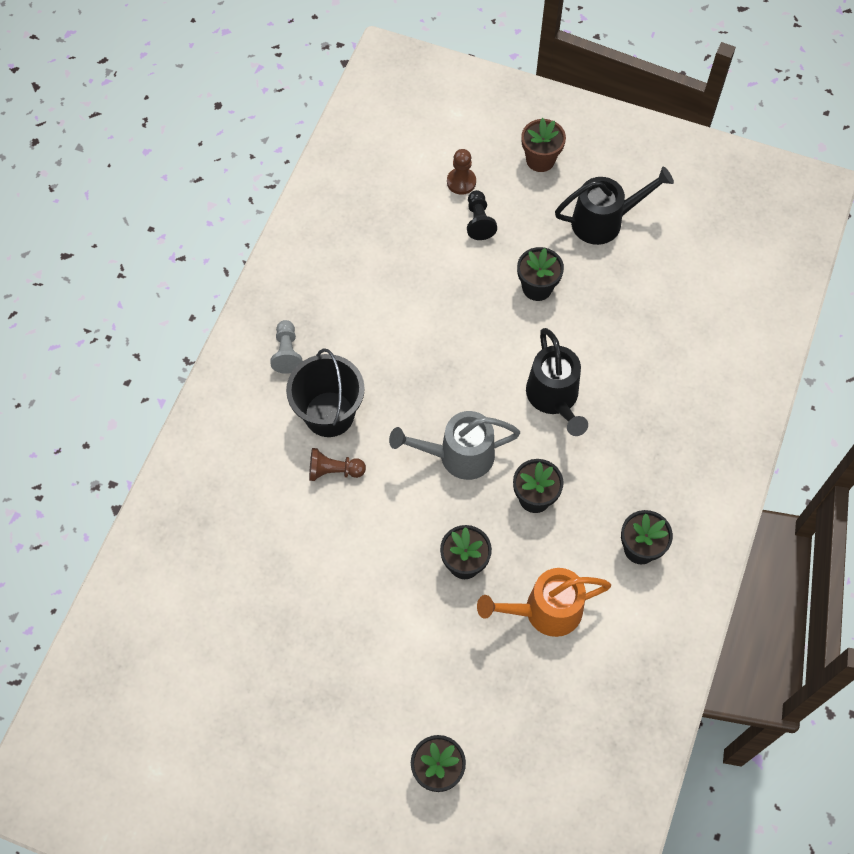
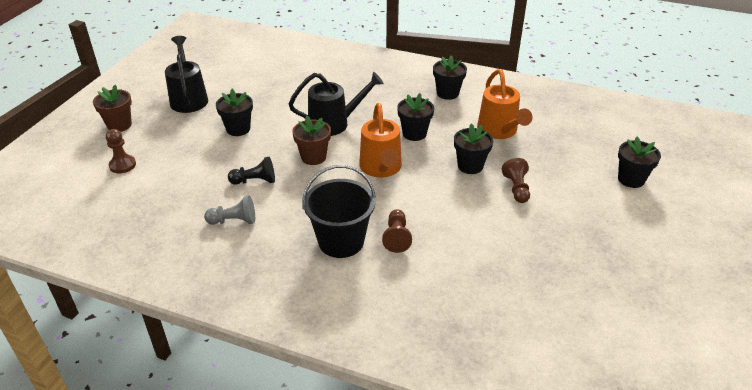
camera: 90 degrees left, 25 degrees down
grey pawn [270,320,302,374] -> grey pawn moved to [204,196,255,225]
grey watering can [389,411,520,480] -> orange watering can [359,103,402,177]
black pawn [467,190,497,240] -> black pawn moved to [228,157,275,185]
none -> brown flower pot [292,116,331,165]
none -> brown pawn [502,158,530,203]

